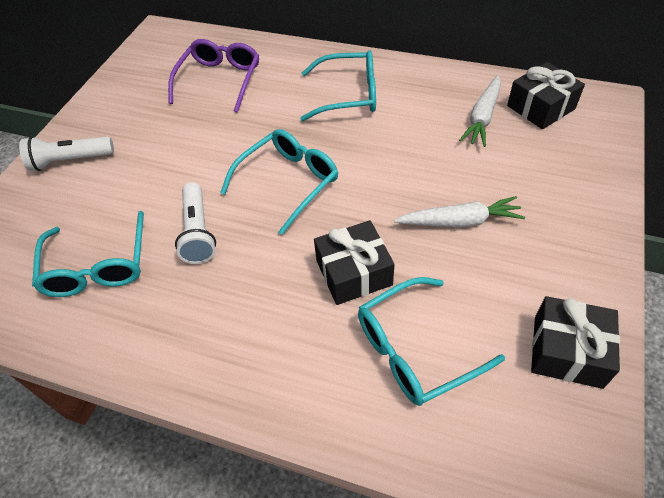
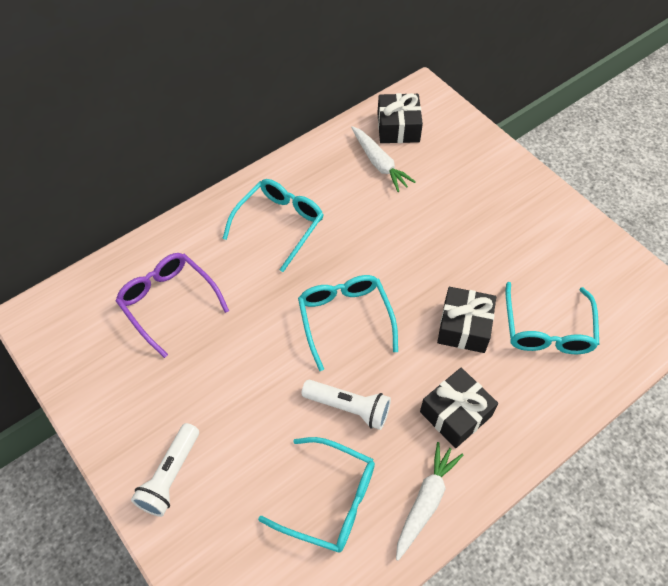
camera: 60 degrees left, 5 degrees up
white carrot [394,196,525,227] -> white carrot moved to [396,442,463,561]
black gift [531,296,620,389] -> black gift moved to [420,368,498,448]

